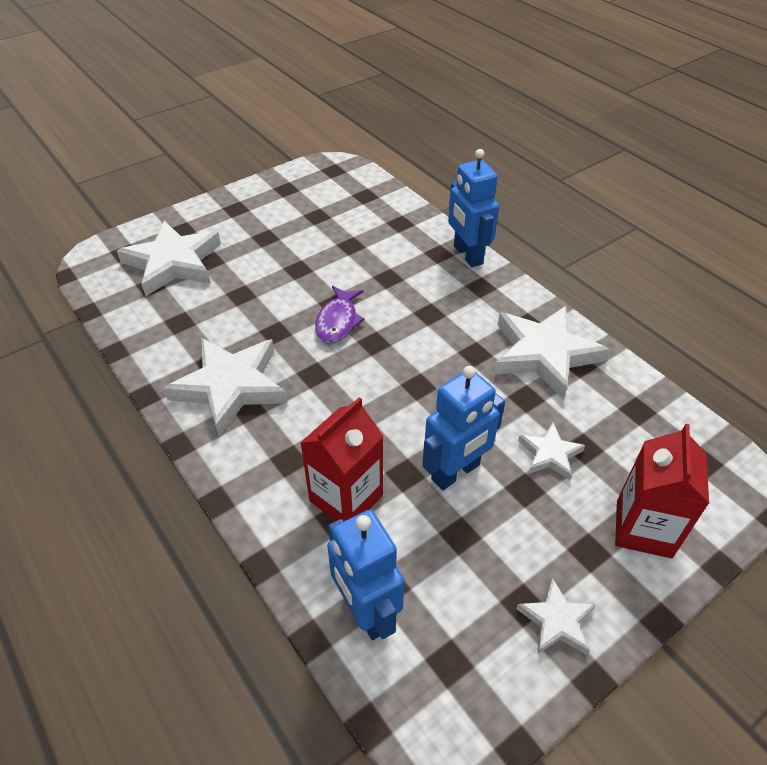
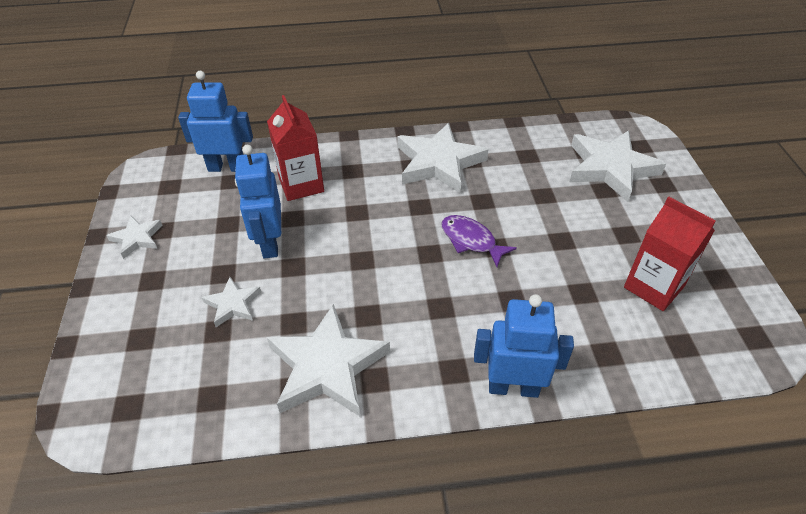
camera: 120 degrees right, 0 degrees up
red carton [615,424,709,558] -> red carton moved to [624,196,716,311]

